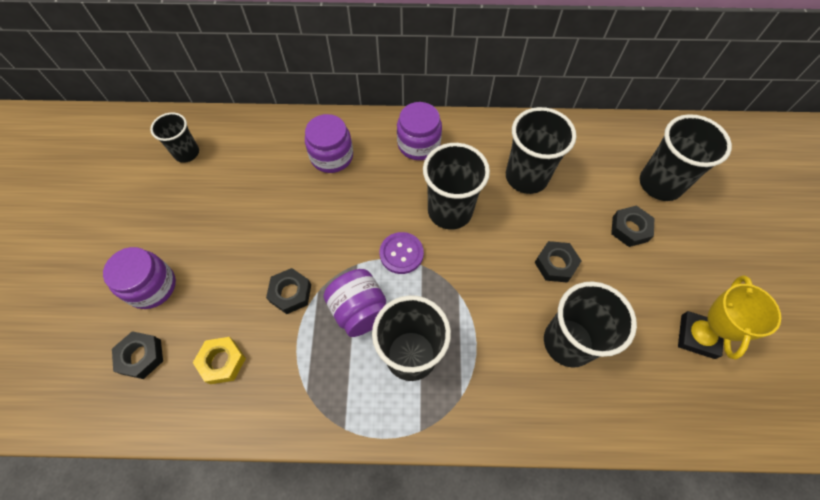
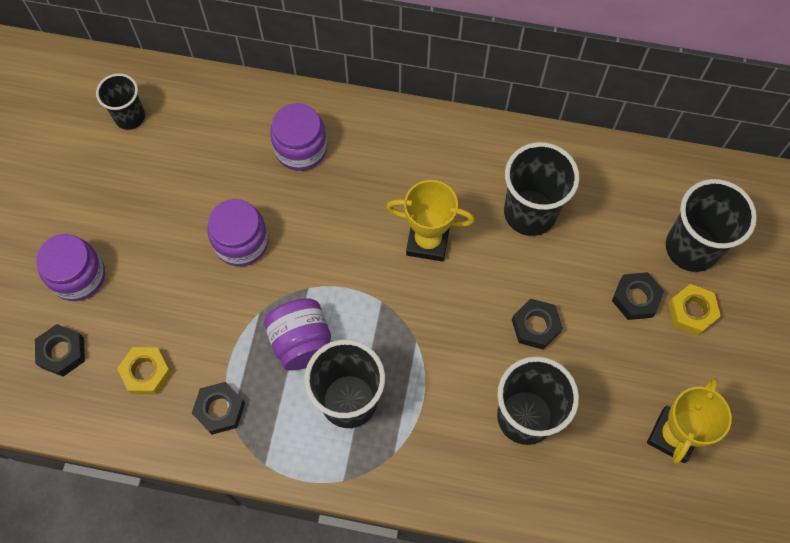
camera: 10 degrees right, 5 degrees up
black nut [266,268,311,314] -> black nut moved to [192,382,245,435]
purple button [380,232,424,274] -> none
purple jar [397,102,442,160] -> purple jar moved to [207,199,268,267]
black cup [423,143,490,230] -> yellow trophy [386,180,475,262]
none -> yellow nut [668,284,721,335]

